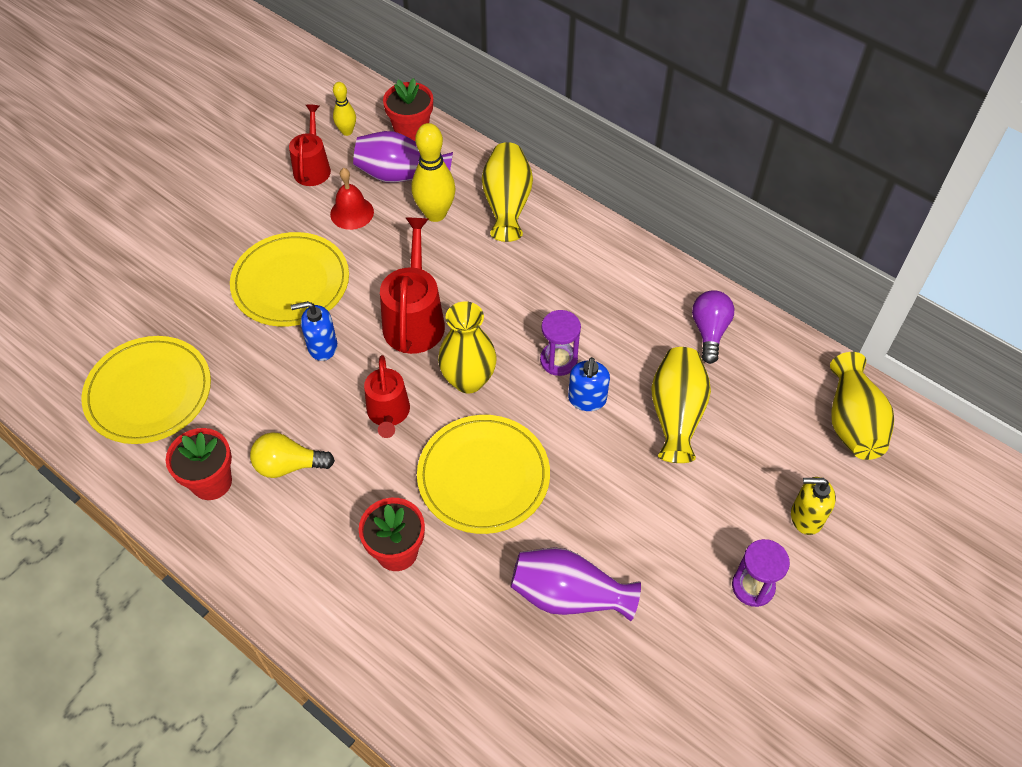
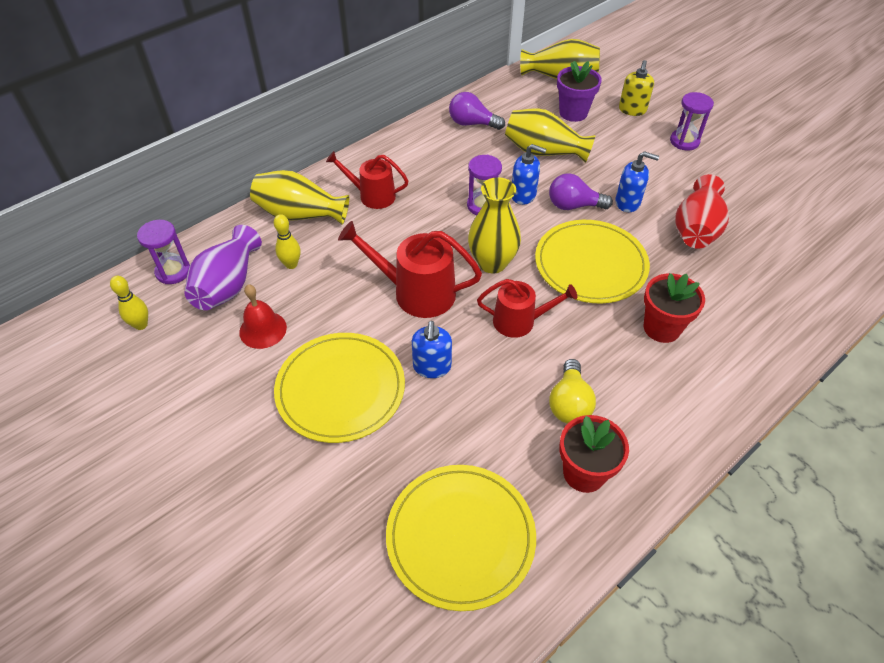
camera: 80 degrees left, 5 degrees down
red watering can [289,104,331,186] -> red watering can moved to [326,151,408,209]
red flower pot [383,78,433,141] -> purple hourglass [137,220,190,284]
yellow bowling pin [412,123,455,222] -> yellow bowling pin [274,214,300,269], size x0.56
purple vase [511,547,641,622] -> red vase [675,174,729,249]
none -> purple light bulb [549,173,613,210]
none -> purple flower pot [557,61,602,122]
none -> blue soap dispenser [615,151,659,212]

